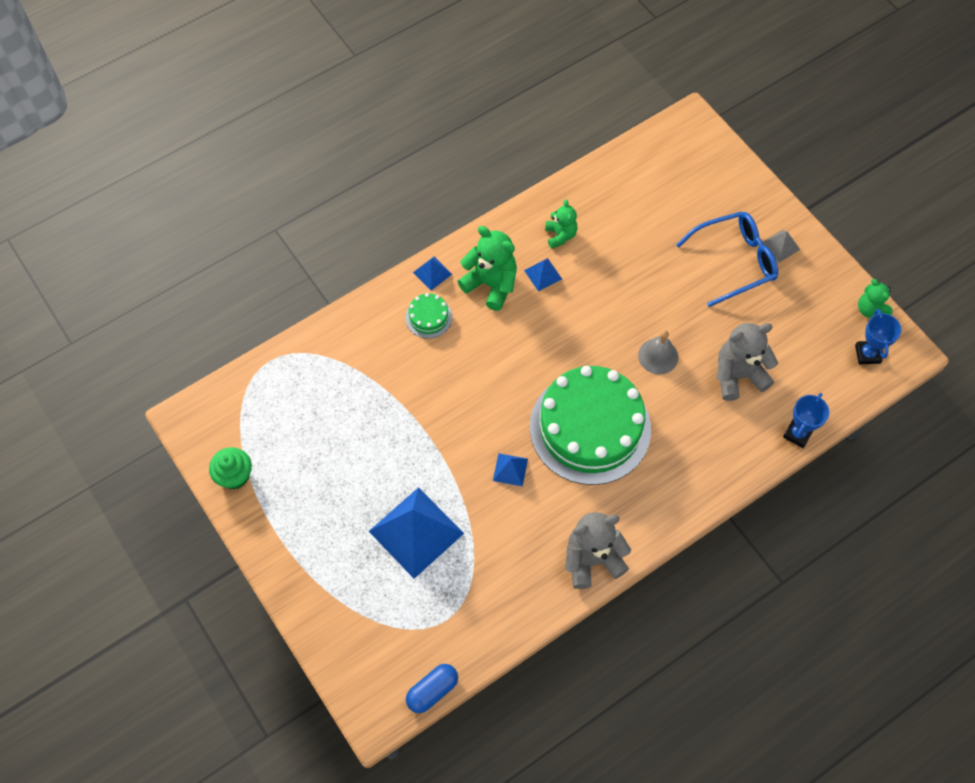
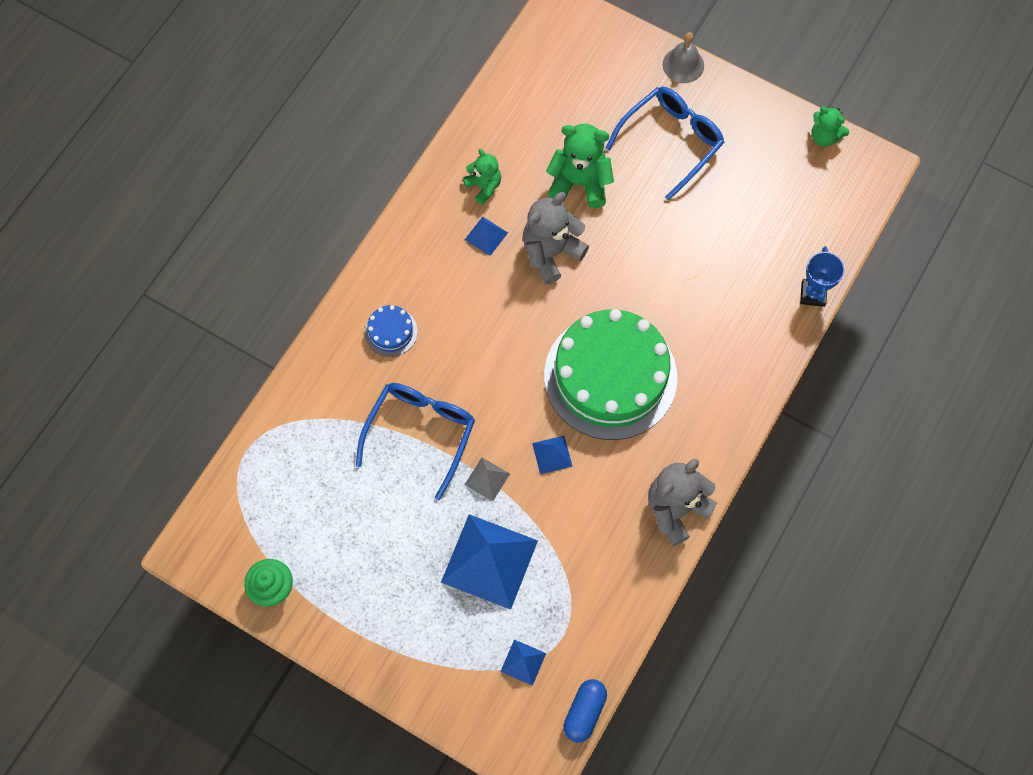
camera: 25 degrees left, 5 degrees up
green cake [405,293,452,339] -> blue cake [365,305,418,357]
blue pyramid [413,257,452,290] -> blue pyramid moved to [500,640,546,686]
green teddy bear [458,226,517,311] -> green teddy bear moved to [546,124,614,208]
grey bell [638,330,678,374] -> grey bell moved to [663,32,704,83]
grey teddy bear [716,323,778,401] -> grey teddy bear moved to [523,192,589,285]
grey pyramid [763,230,800,263] -> grey pyramid moved to [464,458,510,501]
blue trophy [855,309,901,364] -> none
none -> blue glasses [356,383,475,500]

